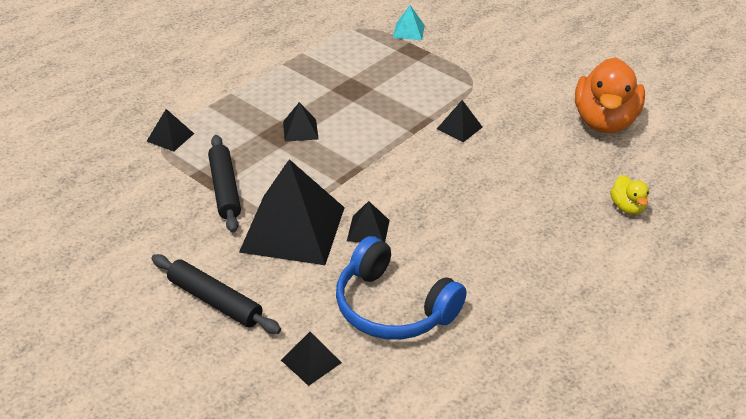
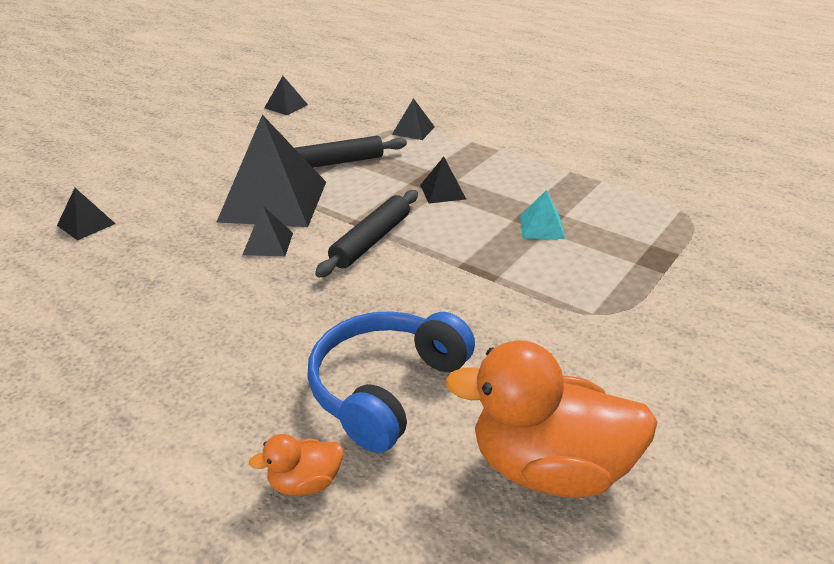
camera: 85 degrees right, 5 degrees down
black rolling pin [151,254,281,334] -> black rolling pin moved to [315,190,418,278]
blue headphones [336,236,467,340] -> blue headphones moved to [307,311,475,453]
turquoise pyramid [393,5,425,40] -> turquoise pyramid moved to [520,190,565,239]
black pyramid [437,100,483,142] -> black pyramid moved to [264,76,308,115]
yellow duck [610,175,649,215] -> orange duck [249,434,343,496]

